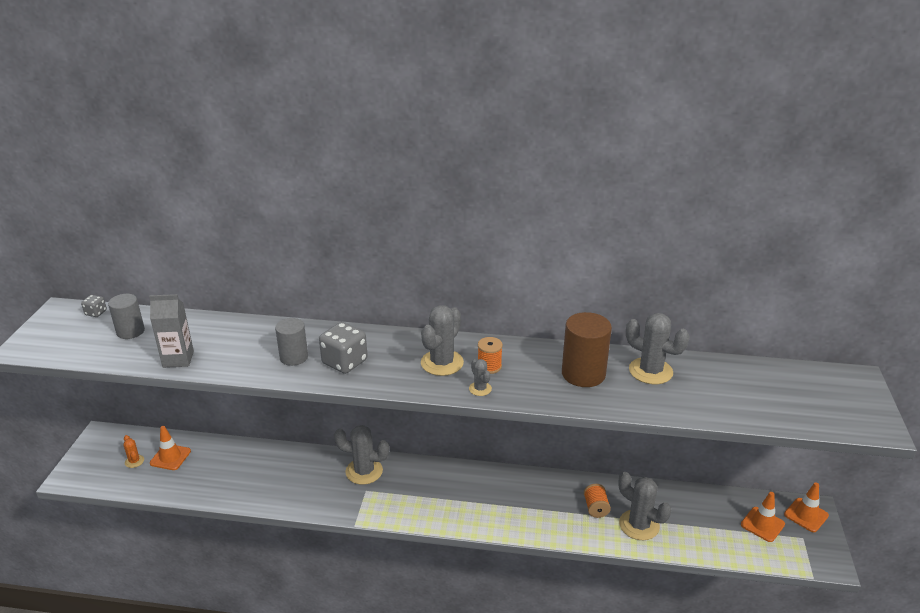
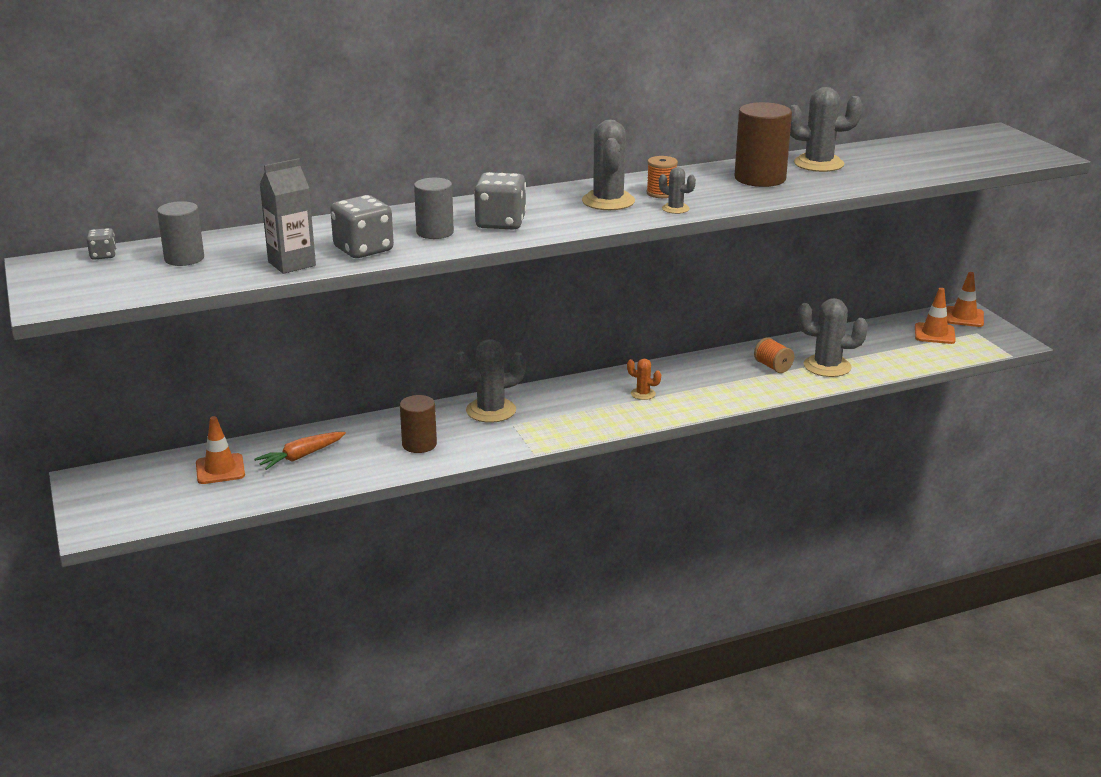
camera: 30 degrees left, 5 degrees down
orange cactus [124,435,144,468] -> orange cactus moved to [627,359,661,400]
none -> orange carrot [254,432,346,470]
none -> grey dice [330,195,394,258]
none -> brown cylinder [400,395,437,453]

